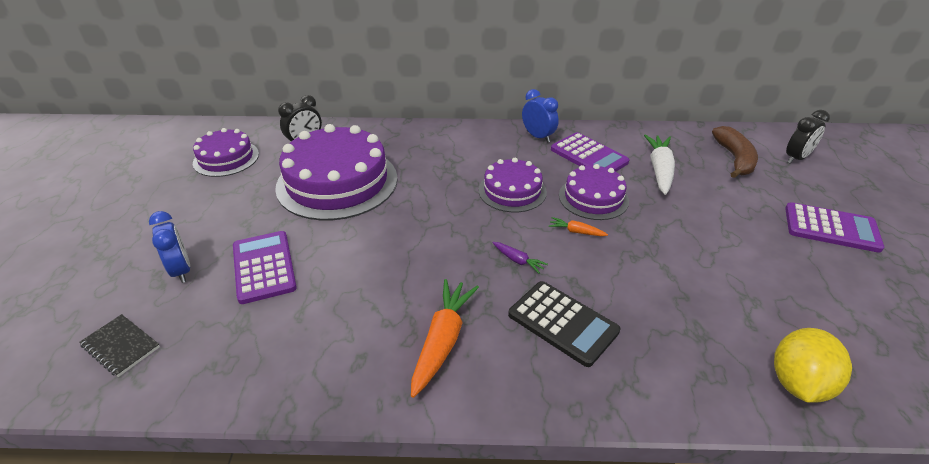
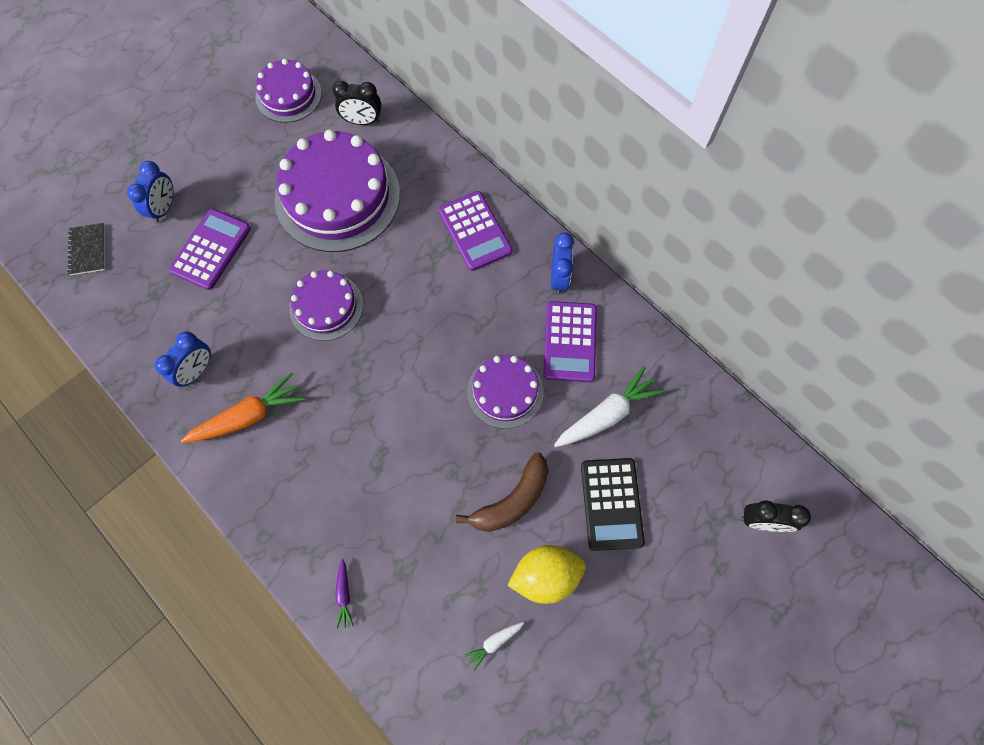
camera: 45 degrees right, 30 degrees up
purple cake [479,158,547,212] -> purple cake moved to [289,270,363,341]
purple carrot [493,242,548,274] -> purple carrot moved to [335,559,354,629]
black calculator [508,281,620,367] -> black calculator moved to [581,458,645,551]
orange carrot [549,217,608,236] -> none
brown banana [712,126,758,178] -> brown banana moved to [456,452,549,532]
yellow lemon [774,328,852,403] -> yellow lemon moved to [507,545,586,604]
purple calculator [785,202,884,253] -> purple calculator moved to [439,191,512,271]
none -> blue clock [155,331,211,387]
none -> white carrot [464,622,524,671]

